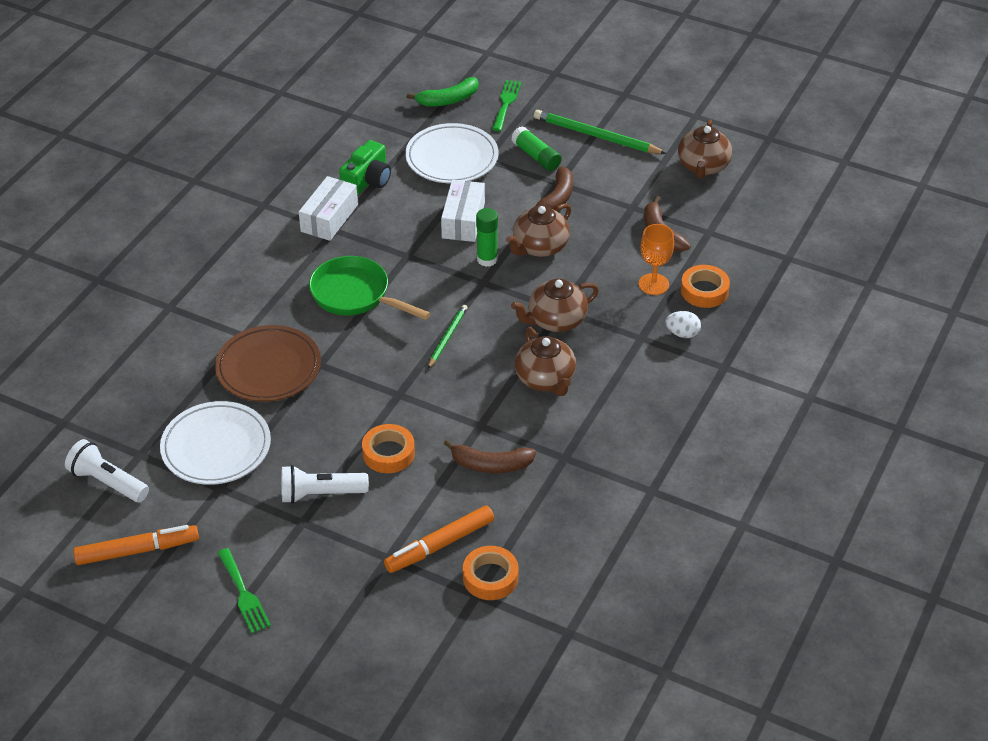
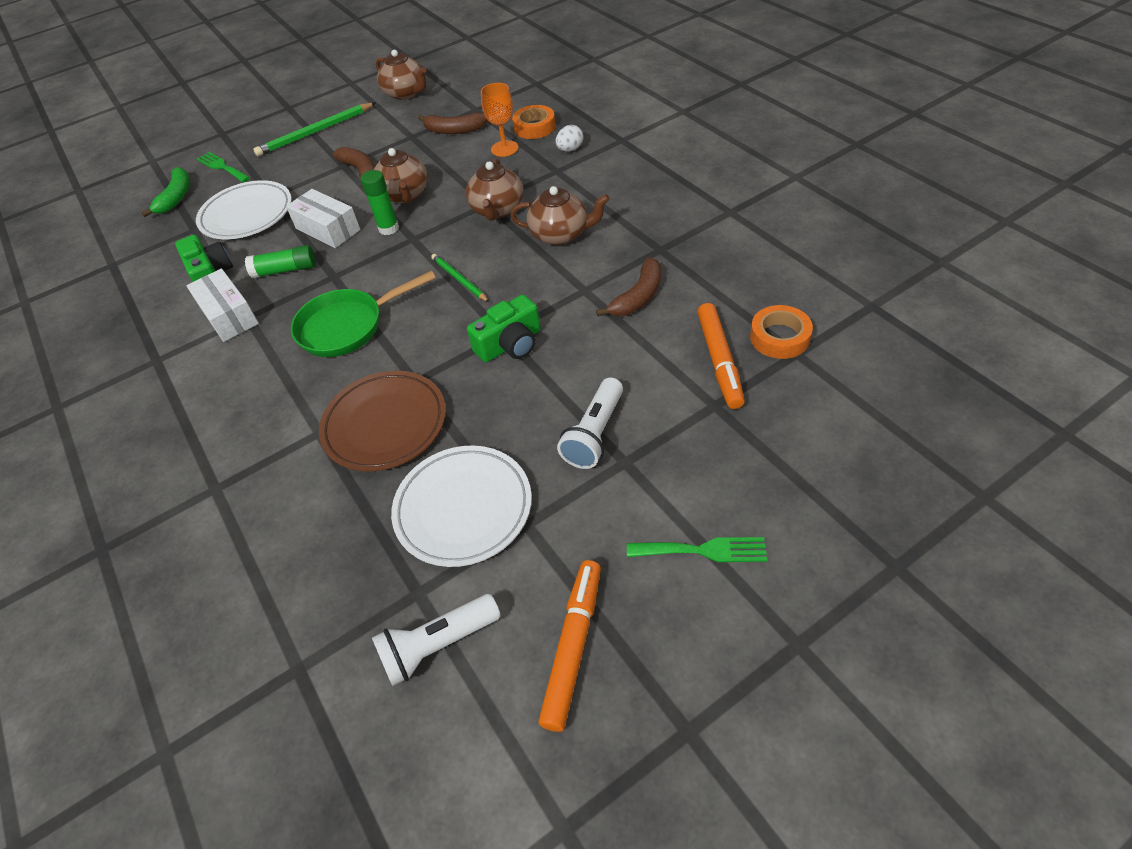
camera: 55 degrees left, 5 degrees up
orange tape [362,424,415,473] -> none
green glue stick [511,126,562,171] -> green glue stick moved to [245,245,316,278]
none -> green camera [467,295,541,362]

